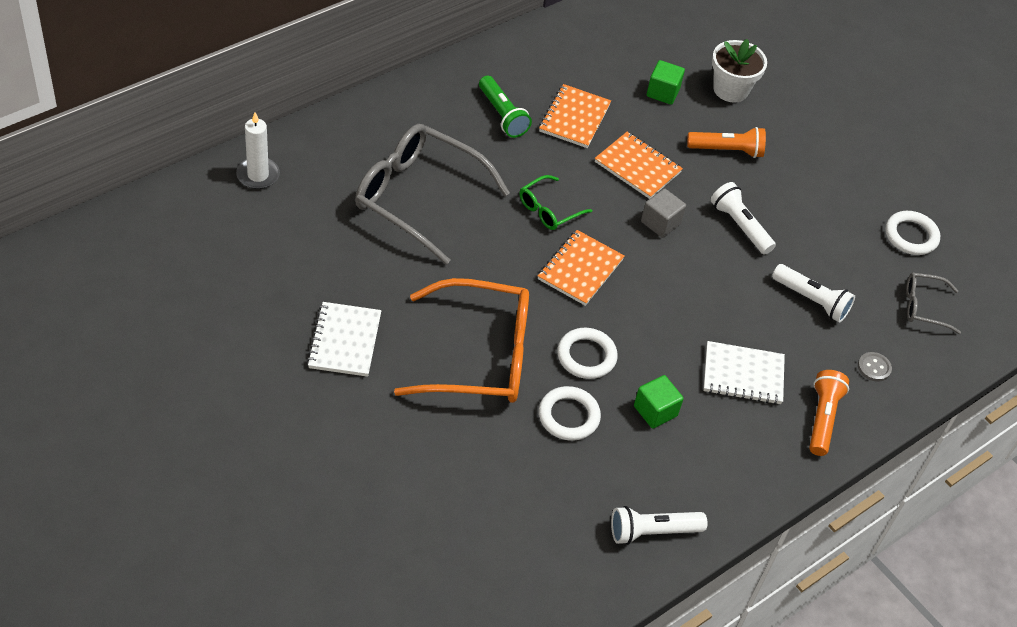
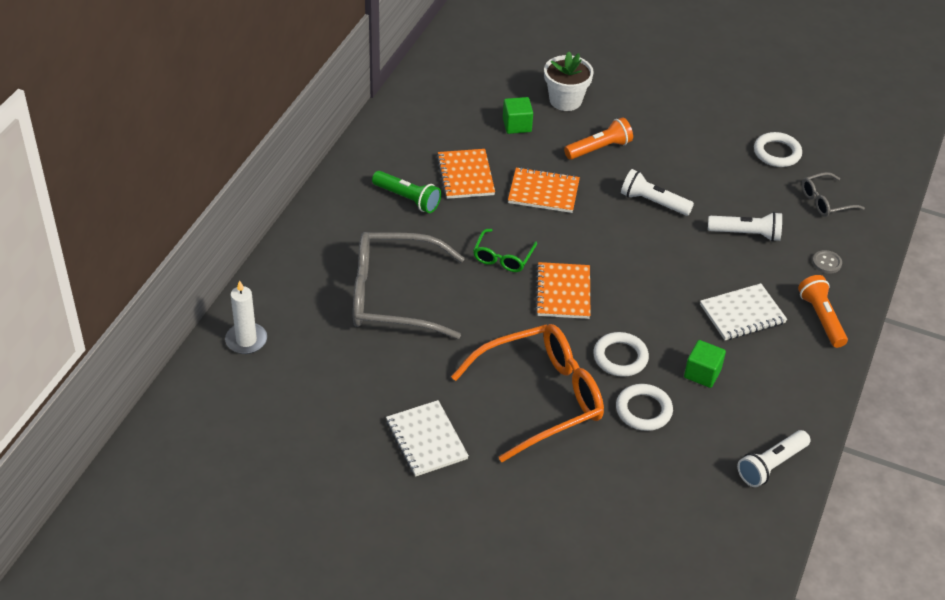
camera: 25 degrees left, 5 degrees down
grey cube [641,188,686,238] -> none

